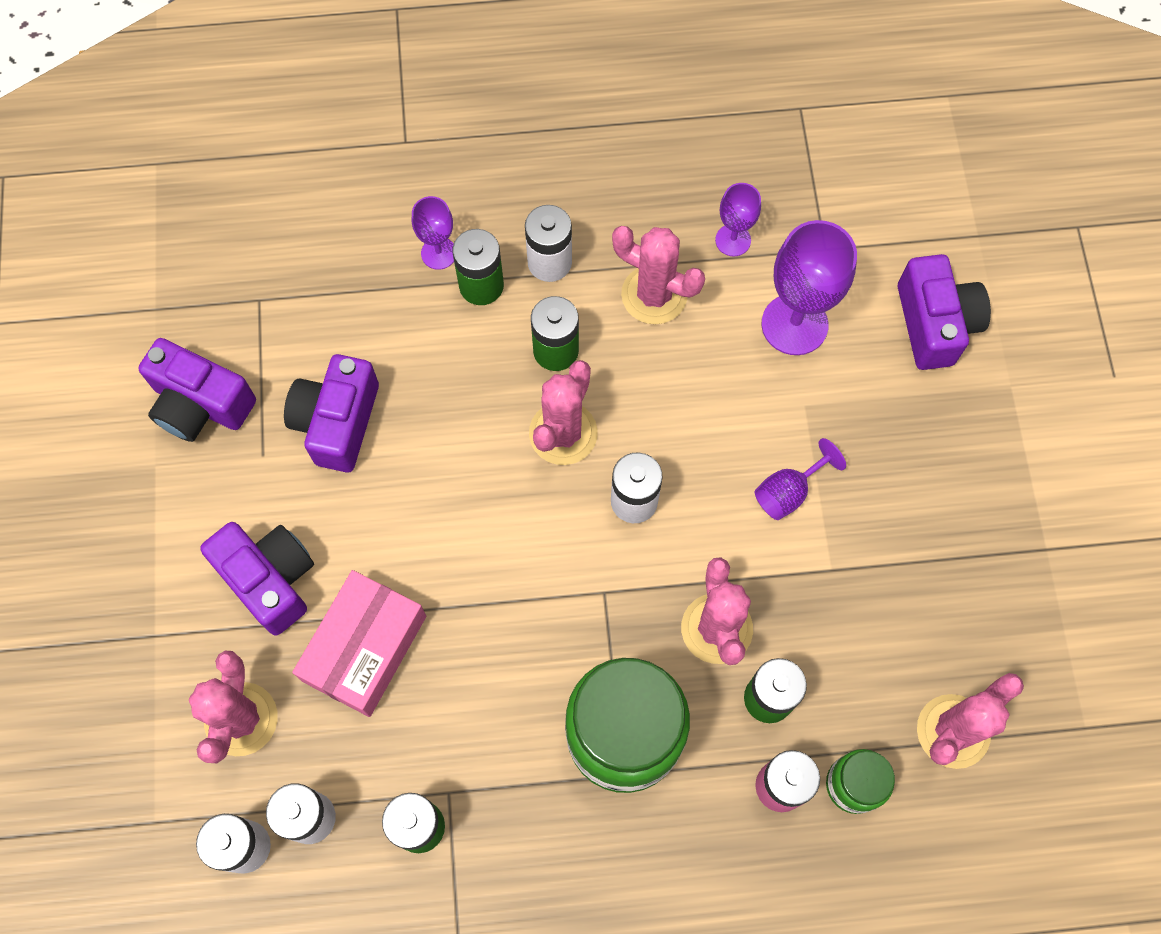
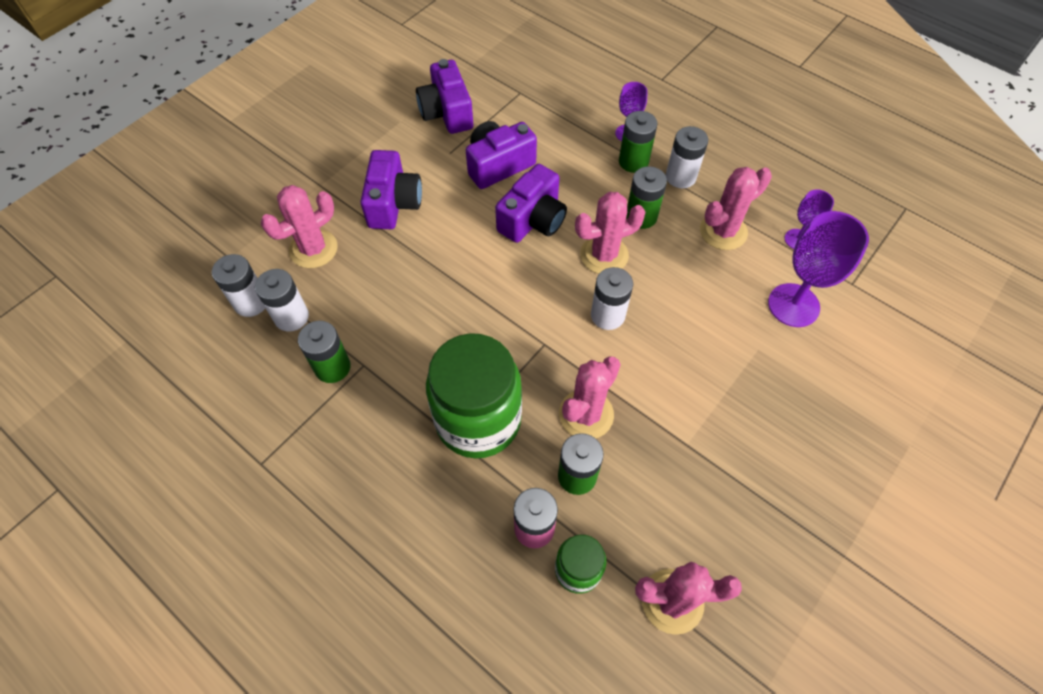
camera: 45 degrees right, 10 degrees down
pink box [292,570,426,717] -> none
pink cactus [612,226,705,324] -> pink cactus turned 75 degrees clockwise [700,167,772,250]
purple goblet [755,438,846,520] -> none
purple camera [898,254,991,370] -> purple camera moved to [495,164,567,243]

